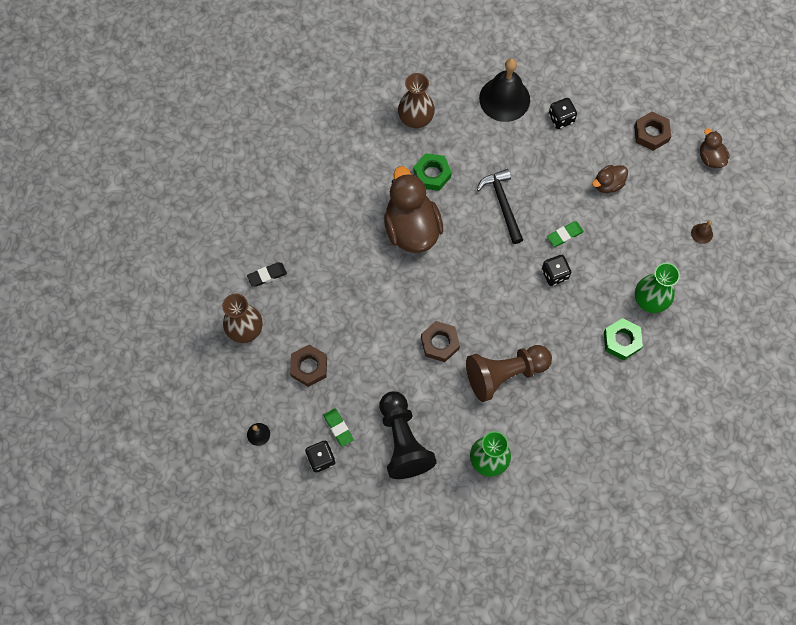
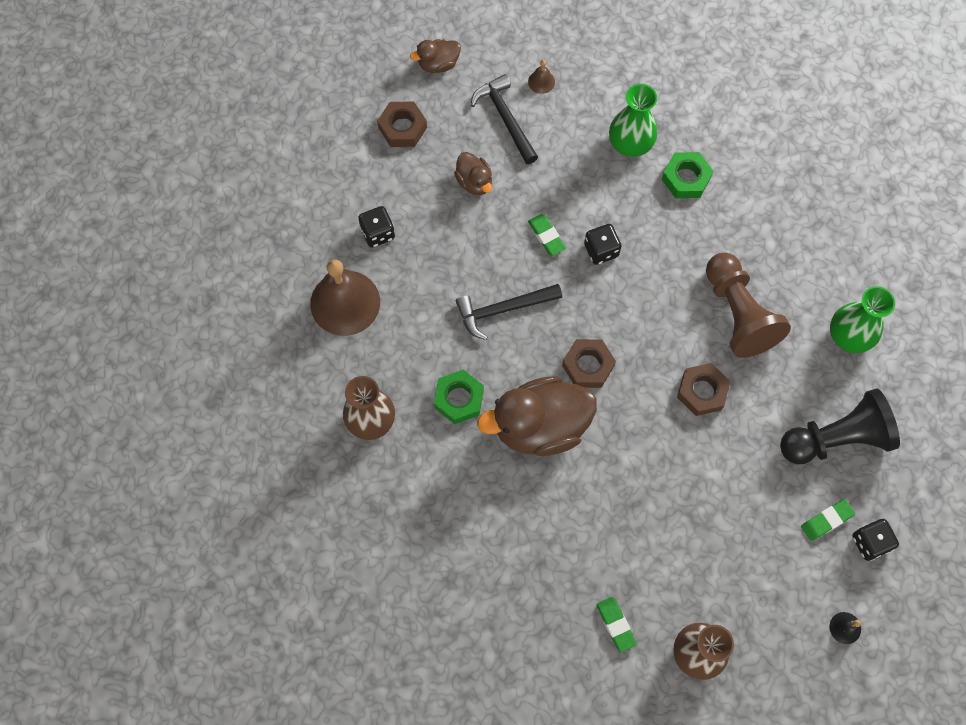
camera: 90 degrees left, 0 degrees up
black eraser [247,263,287,287] -> green eraser [596,597,637,652]
brown nut [290,345,327,387] -> brown nut moved to [562,339,616,388]
black bell [479,58,530,122] -> brown bell [310,259,380,336]
none -> black hammer [471,74,538,164]

